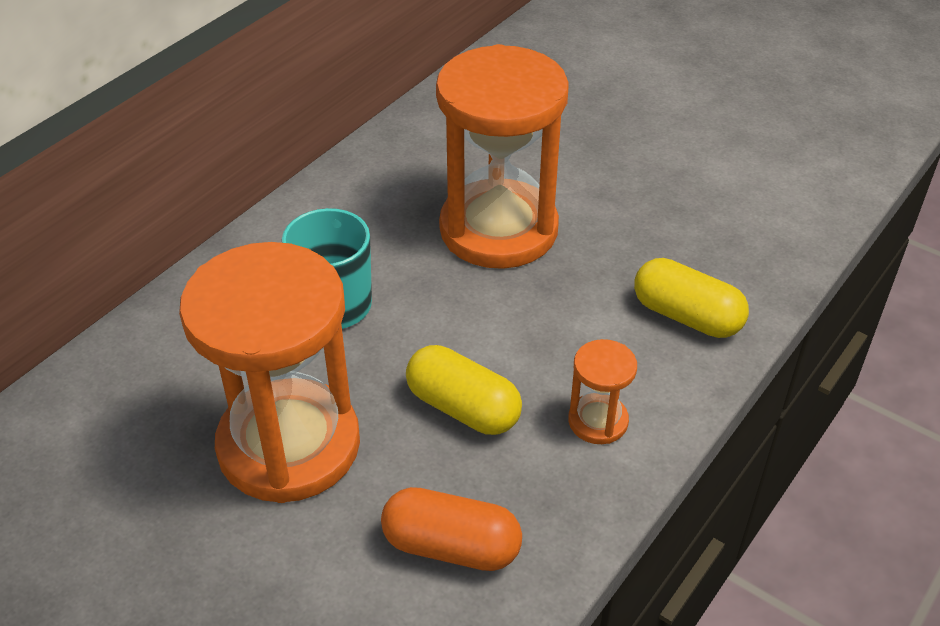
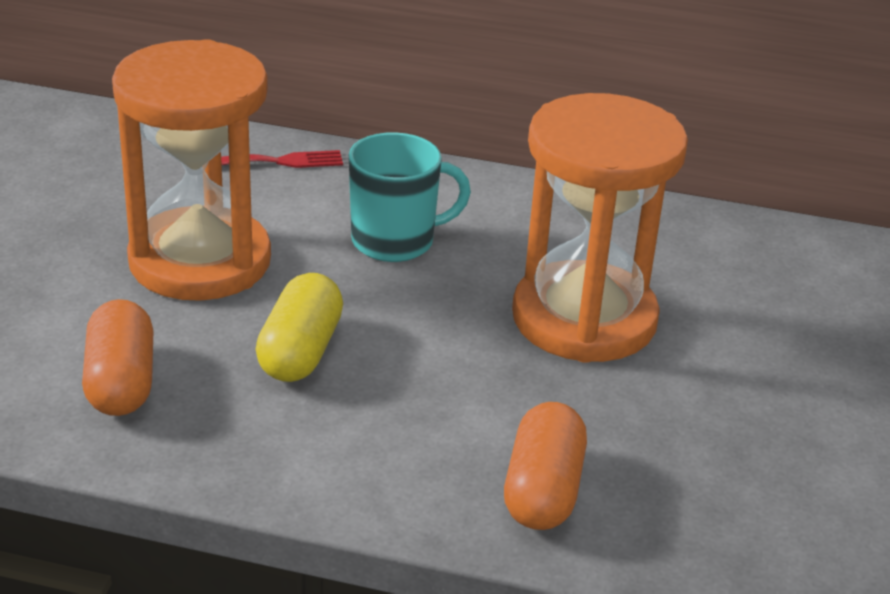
camera: 65 degrees right, 10 degrees down
orange hourglass [568,339,637,444] -> none
yellow capsule [634,258,749,338] -> orange capsule [504,402,587,530]
none -> red fork [221,150,343,168]

